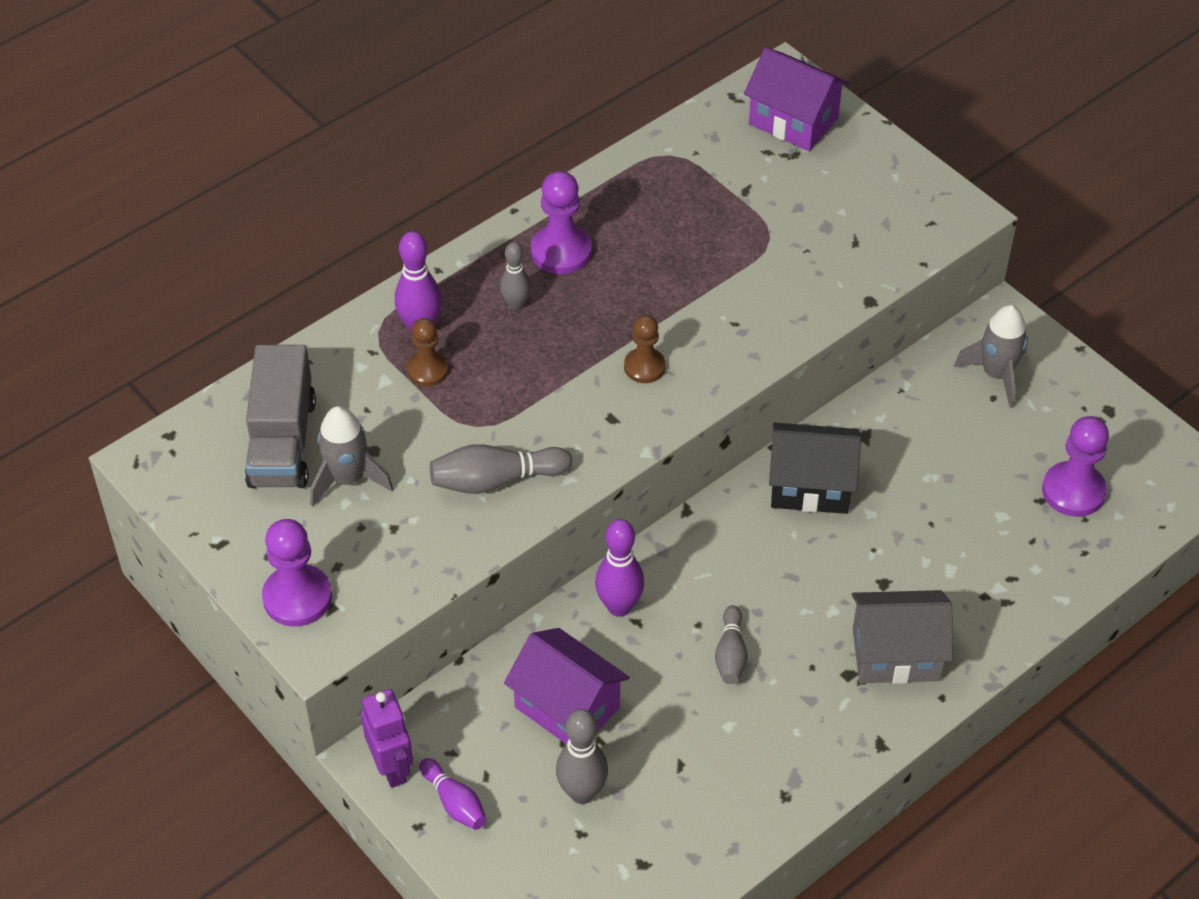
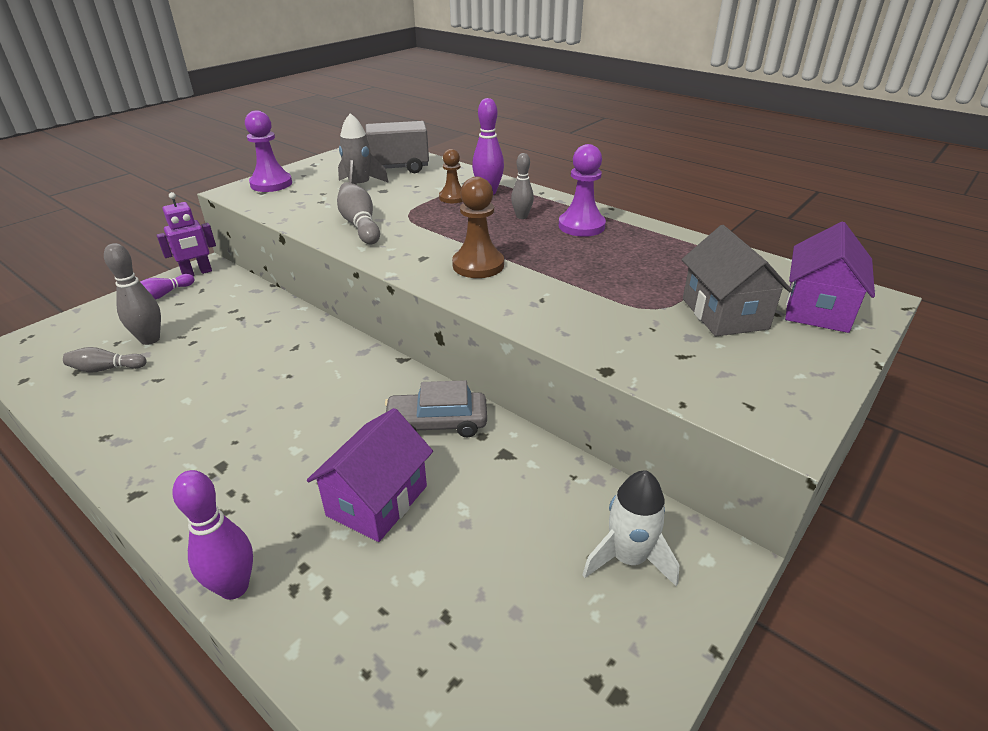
camera: 80 degrees right, 15 degrees down
purple house [504,628,630,744] -> purple house moved to [307,408,433,542]
purple bowling pin [595,519,644,617] -> purple bowling pin moved to [172,470,253,600]
brown pawn [624,315,666,383] -> brown pawn [452,177,504,278], size x1.53
grey bowling pin [715,605,748,684] -> grey bowling pin moved to [63,347,146,372]
black house [769,423,861,514] -> grey car [385,380,487,438]
grey house [851,590,953,684] -> grey house moved to [681,225,792,336]
grey rocket [954,305,1028,408] -> white rocket [582,471,679,587]
purple pawn [1042,416,1109,517] -> none

